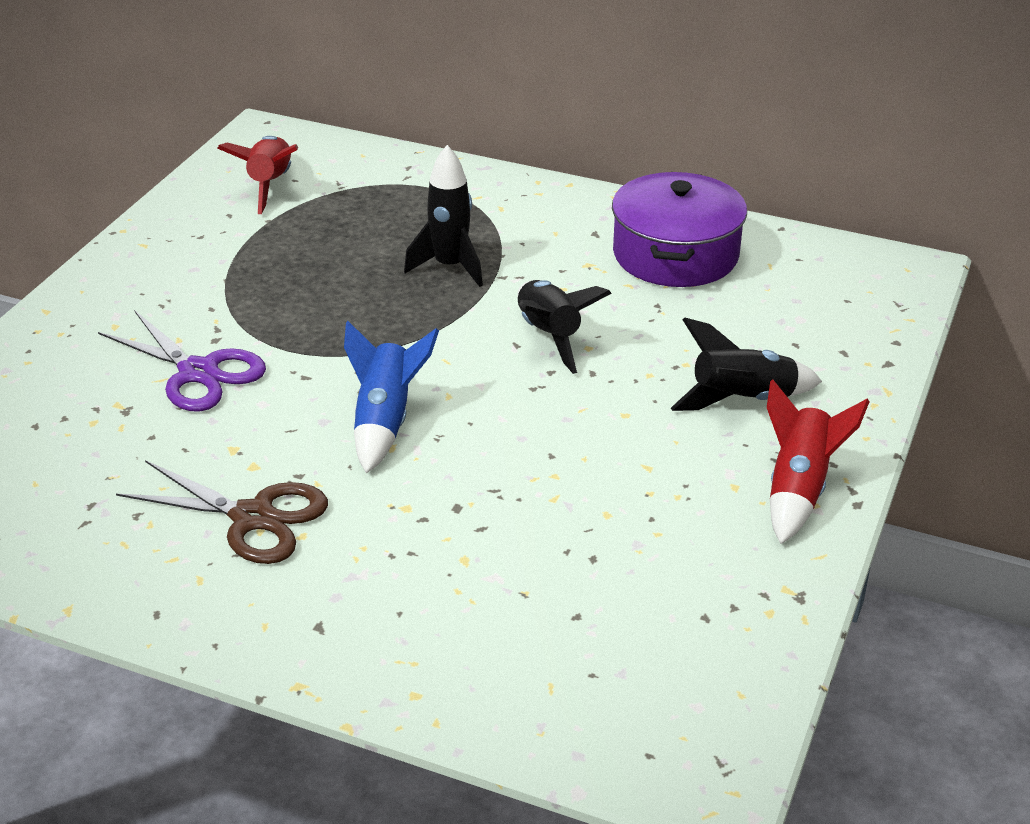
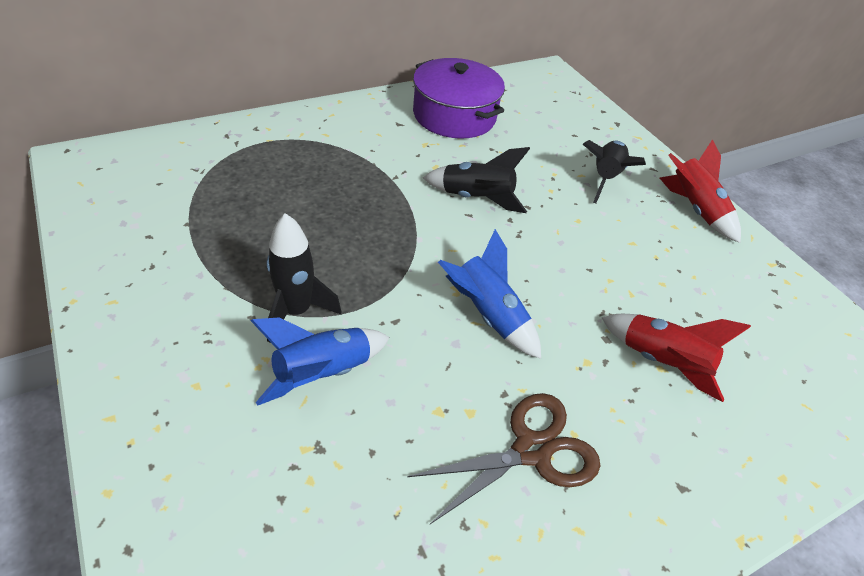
camera: 55 degrees left, 10 degrees up
purple scissors [98,310,266,412] -> blue rocket [250,317,390,405]
red rocket [217,136,298,214] -> red rocket moved to [602,314,751,402]
black rocket [404,145,483,287] -> black rocket moved to [267,213,341,343]

